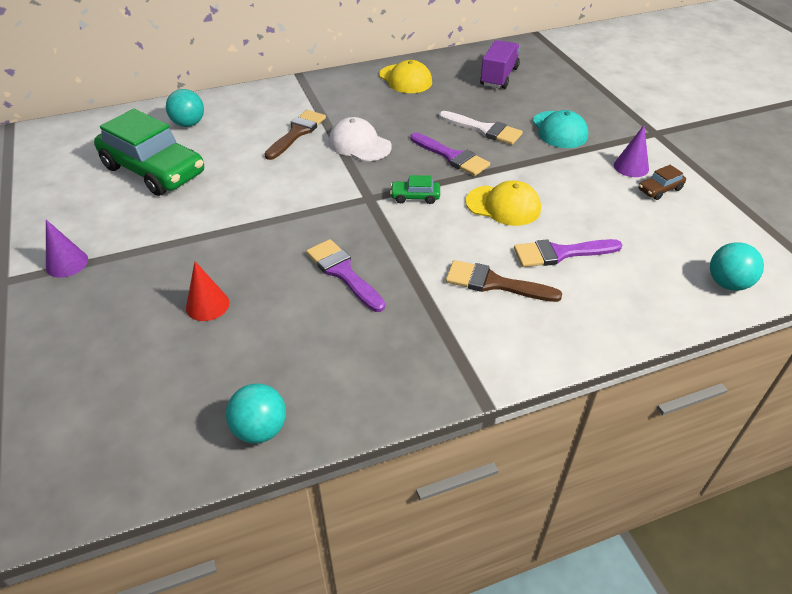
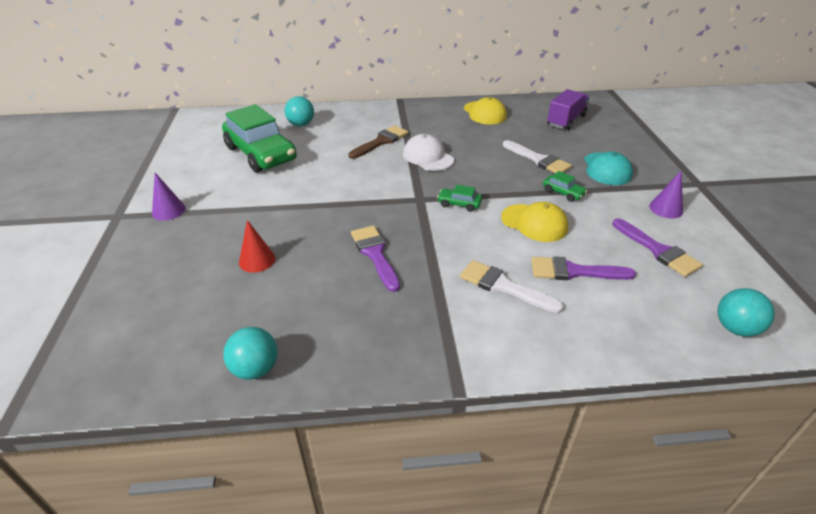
camera: 15 degrees right, 5 degrees down
purple brush [410,132,490,176] -> purple brush moved to [612,218,703,277]
brown brush [446,260,562,302] -> white brush [460,260,564,313]
brown car [639,165,686,200] -> none
none -> green car [543,171,587,202]

